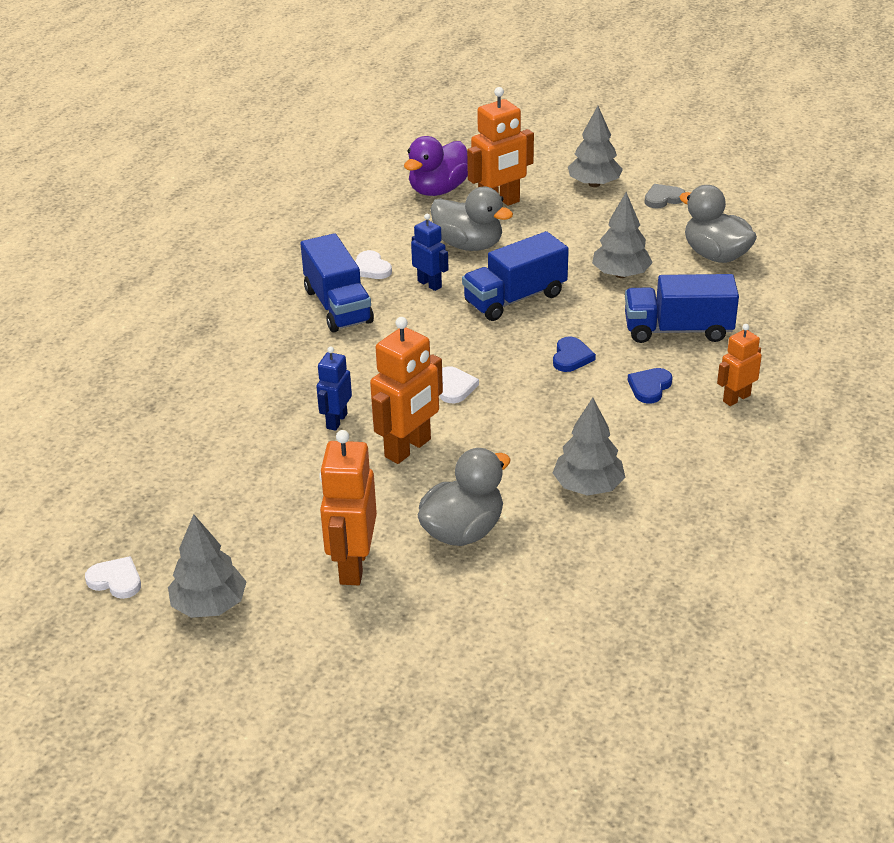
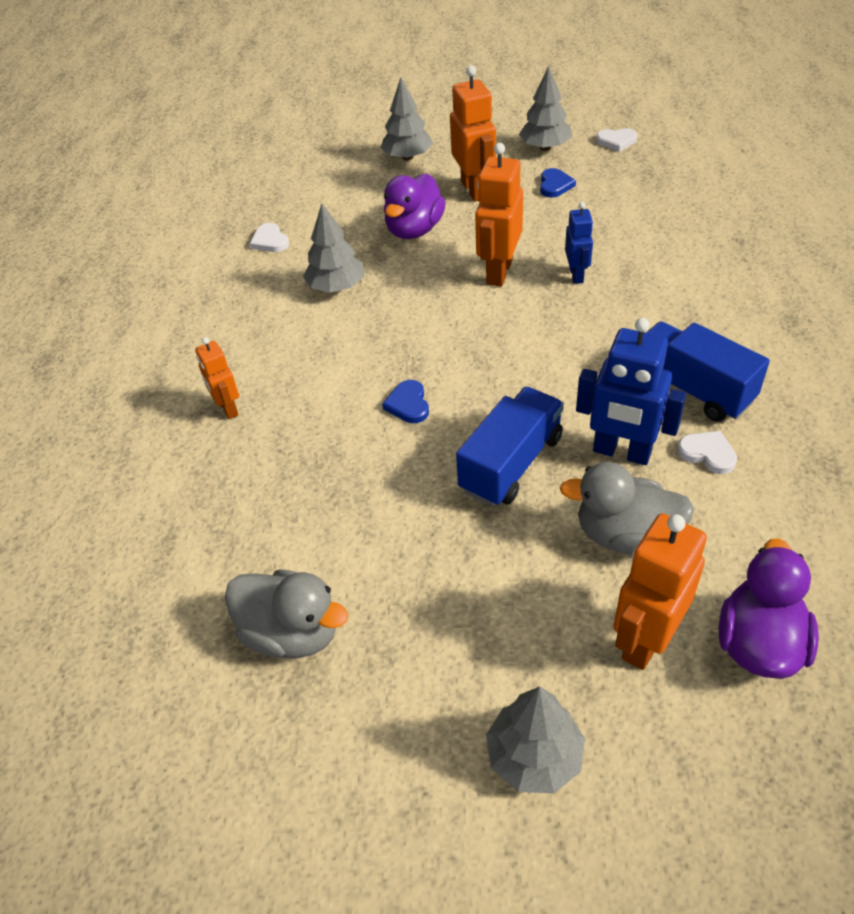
camera: 160 degrees right, 10 degrees up
blue robot [411,214,449,291] -> blue robot [576,318,686,465], size x1.69
grey duck [418,448,511,546] -> purple duck [384,174,446,239]
white heart [439,367,479,403] -> white heart moved to [250,223,289,252]
grey tree [592,192,653,278] -> grey tree moved to [381,77,433,160]
blue truck [625,274,739,343] -> none
blue heart [628,368,673,404] -> blue heart moved to [540,168,576,198]
grey heart [644,184,685,208] -> none
orange robot [717,324,762,406] -> orange robot turned 120 degrees clockwise [195,337,239,419]

